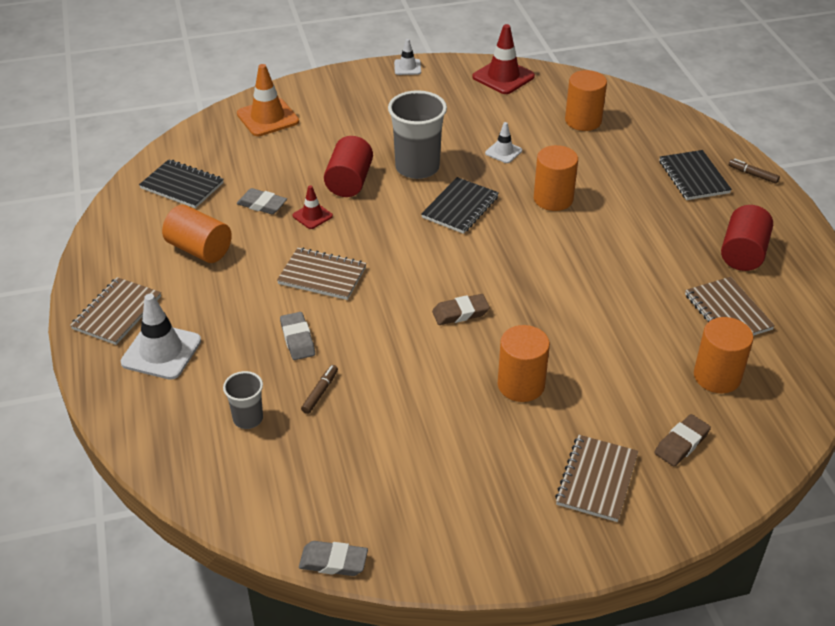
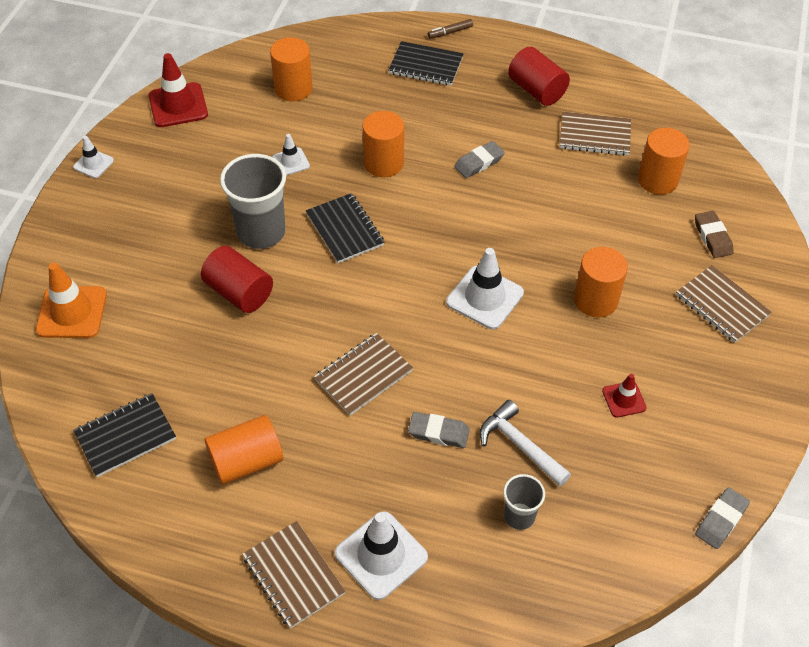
camera: 60 degrees left, 10 degrees up
grey eraser [237,188,287,214] -> grey eraser moved to [454,141,505,178]
red traffic cone [292,185,333,229] -> red traffic cone moved to [602,374,647,418]
brown marker [301,365,338,414] -> white hammer [480,400,571,487]
brown eraser [432,294,490,325] -> white traffic cone [446,248,524,329]

